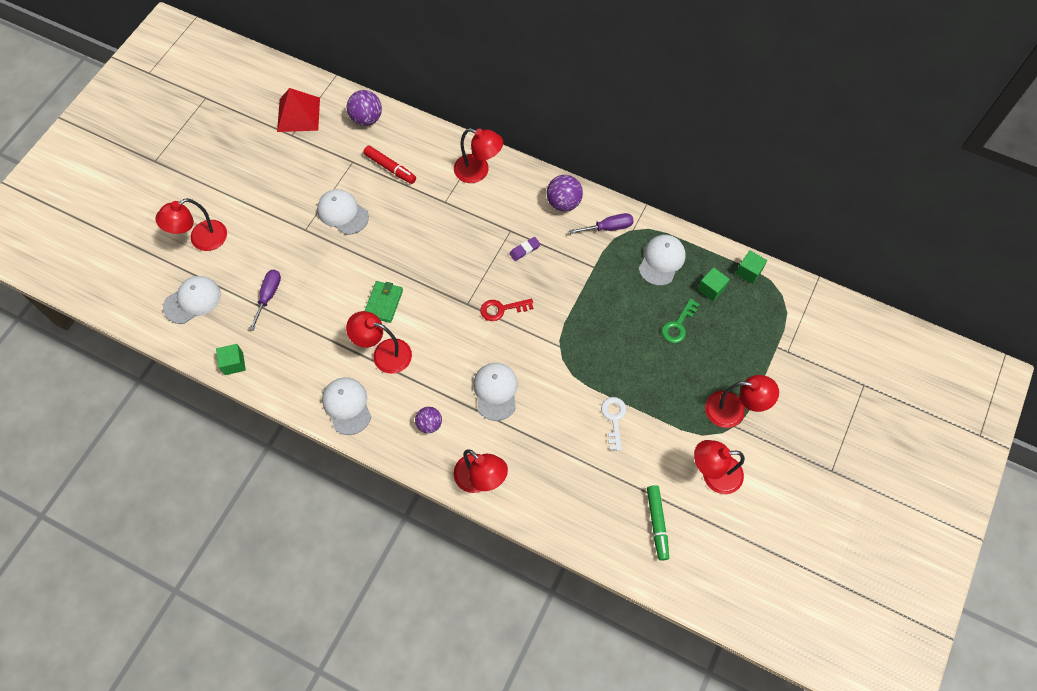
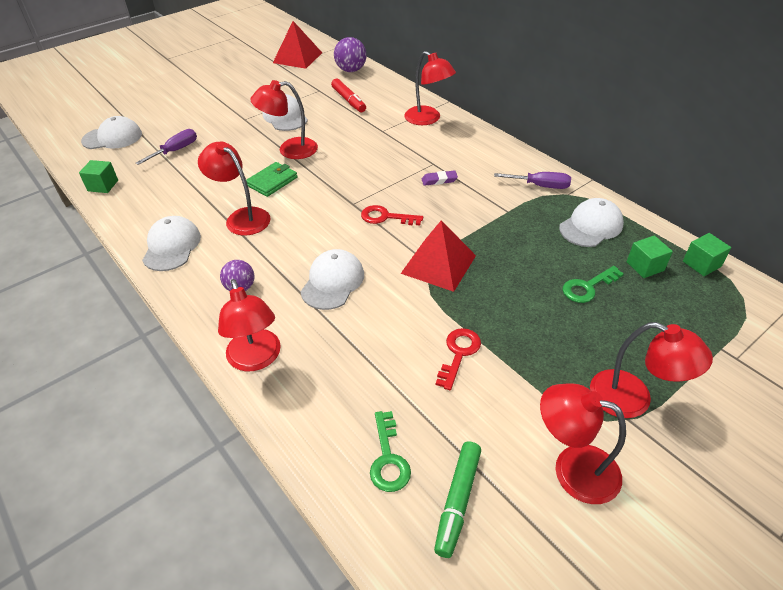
camera: 25 degrees right, 20 degrees down
red lamp [155,198,227,251] -> red lamp moved to [250,80,318,159]
purple ball [546,175,583,212] -> none
white key [601,397,626,451] -> red key [436,328,481,390]
none -> green key [370,411,411,492]
none -> red pyramid [401,220,476,292]

